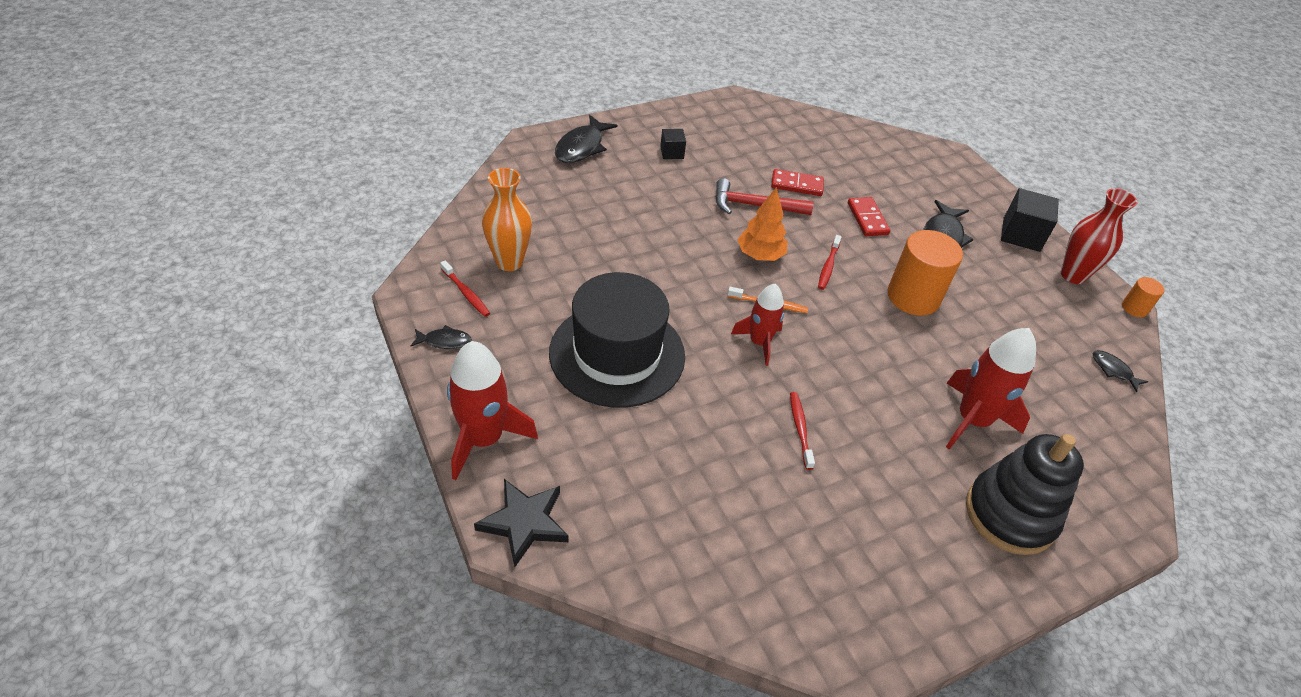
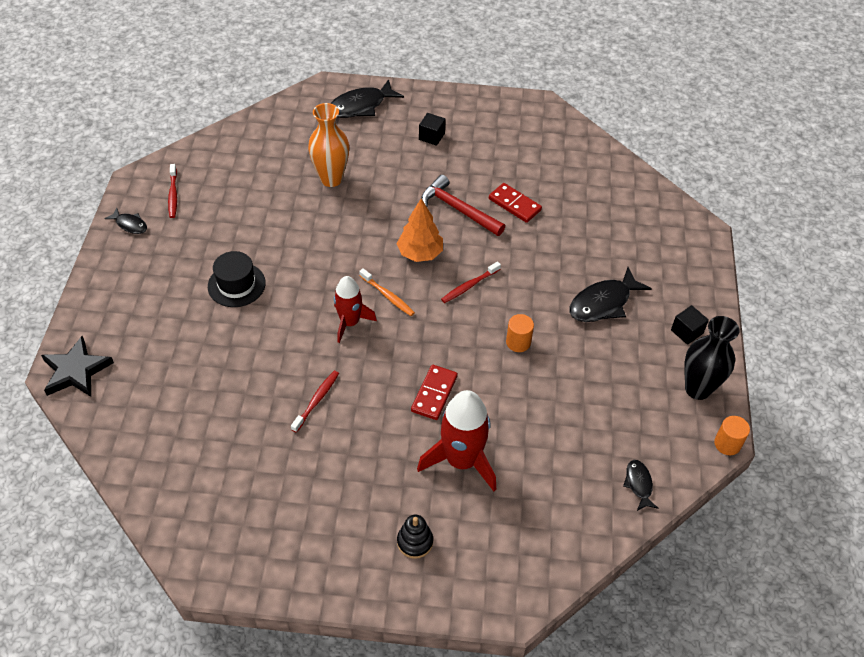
camera: 35 degrees right, 5 degrees up
red rocket [447,341,538,480] -> none
orange vase [482,168,532,271] -> orange vase moved to [308,103,349,187]
black hat [549,272,685,408] -> black hat [208,251,266,307], size x0.50
red domino [848,197,890,236] -> red domino moved to [411,365,458,420]
orange cylinder [888,230,963,316] -> orange cylinder [506,314,534,352], size x0.49
black stacking toy [966,434,1084,555] -> black stacking toy [397,515,433,559], size x0.45
black cube [1001,188,1059,252] -> black cube [671,305,709,345], size x0.57
red vase [1061,188,1137,284] -> black vase [684,316,740,400]

